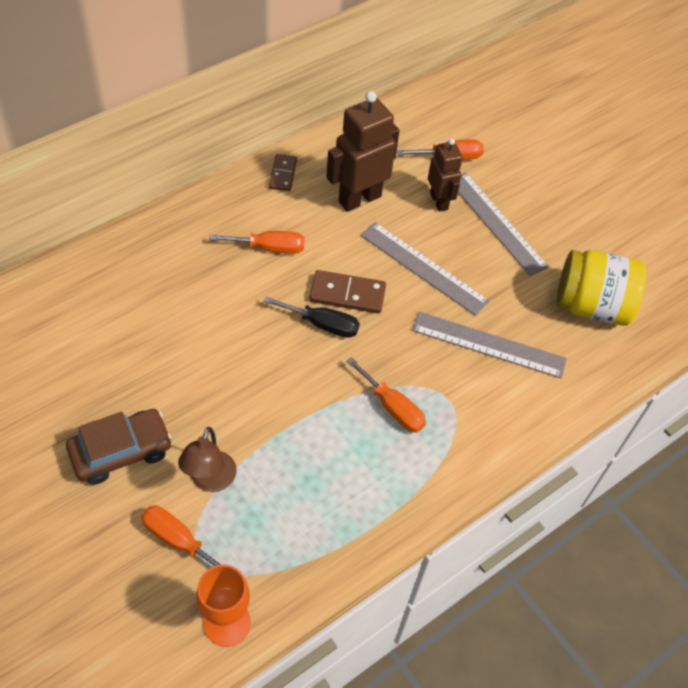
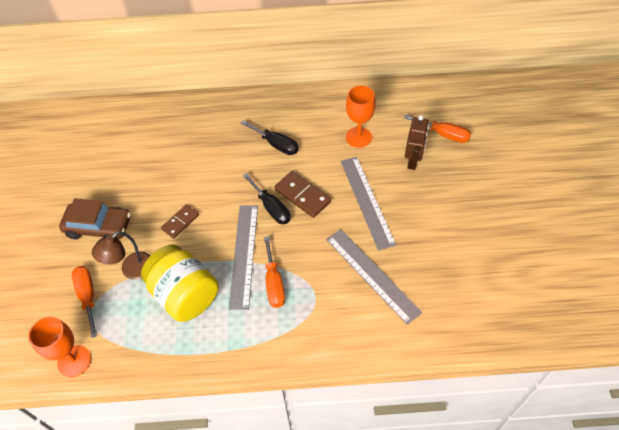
camera: 40 degrees right, 0 degrees up
orange screwdriver [209,231,305,254] -> black screwdriver [241,120,299,155]
brown domino [269,154,297,191] -> brown domino moved to [161,204,199,239]
brown robot [326,91,399,212] -> orange goblet [346,85,376,148]
grey ruler [458,172,549,276] -> grey ruler moved to [229,205,258,310]
yellow jar [557,250,646,326] -> yellow jar moved to [141,244,219,322]

